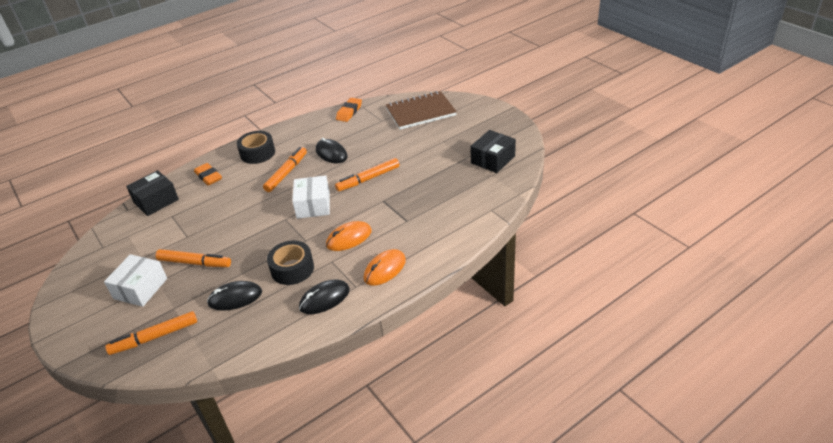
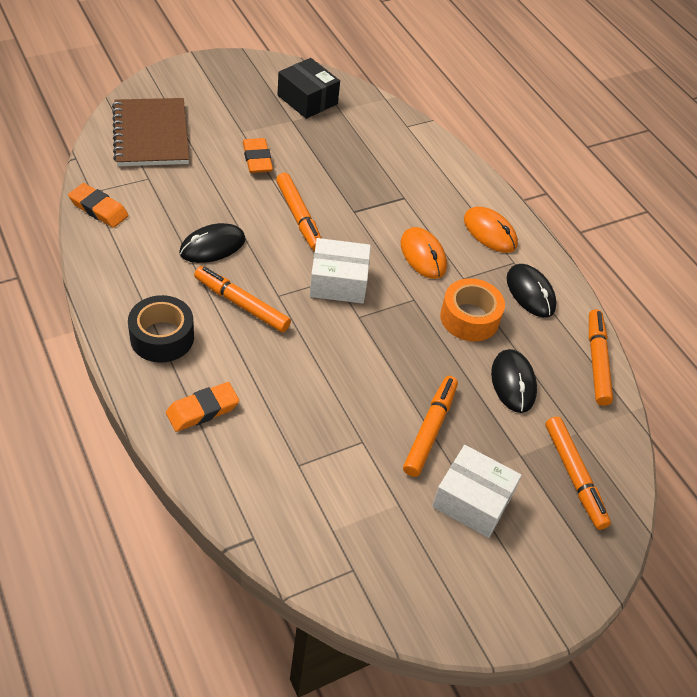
camera: 90 degrees left, 10 degrees up
black box [126,170,179,216] -> none
black tape [267,240,314,285] -> orange tape [440,278,505,342]
none -> orange eraser [243,138,273,173]
none -> orange marker [589,309,613,406]

